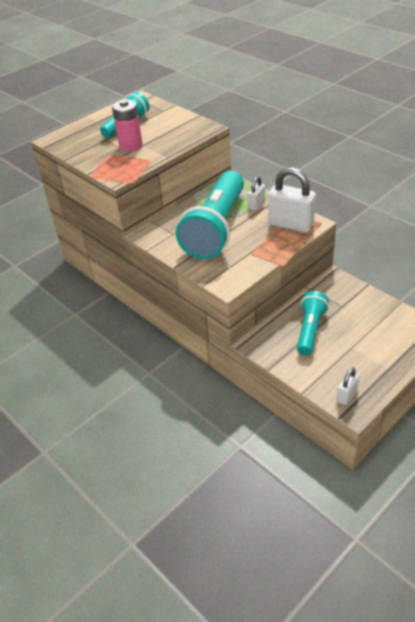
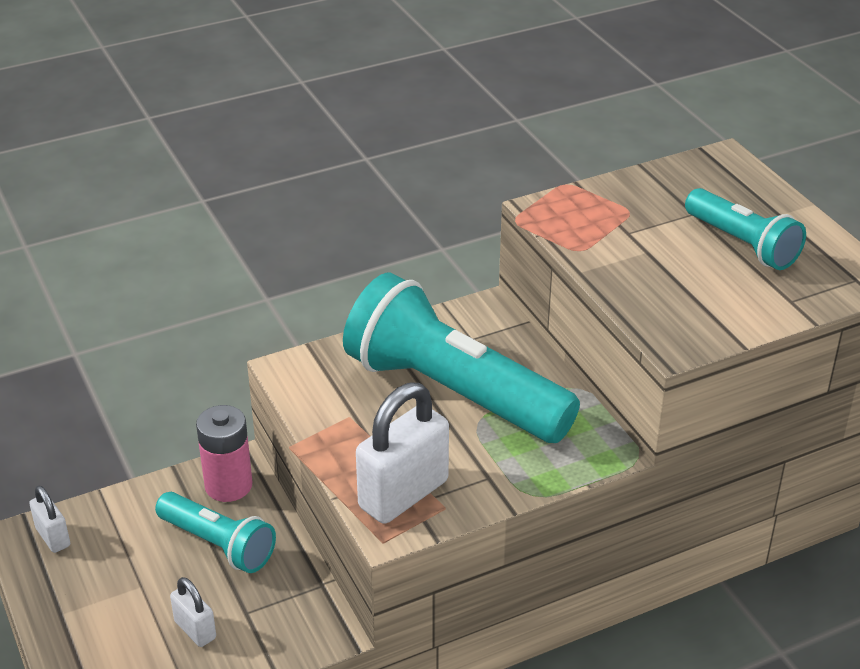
camera: 105 degrees right, 5 degrees down
pink battery [112,99,143,152] -> pink battery moved to [196,405,252,502]
white padlock [248,176,265,211] -> white padlock moved to [170,577,216,647]

